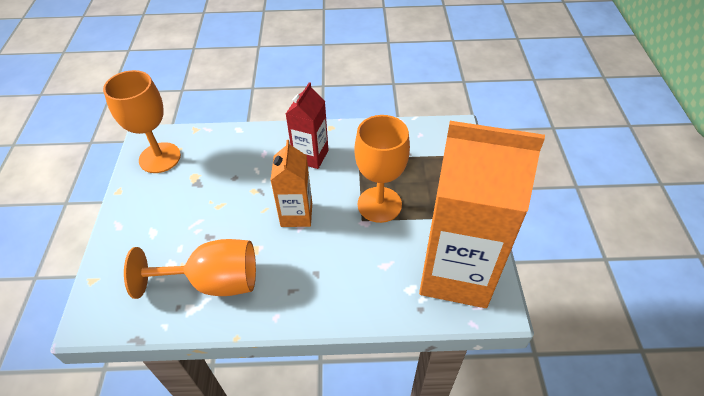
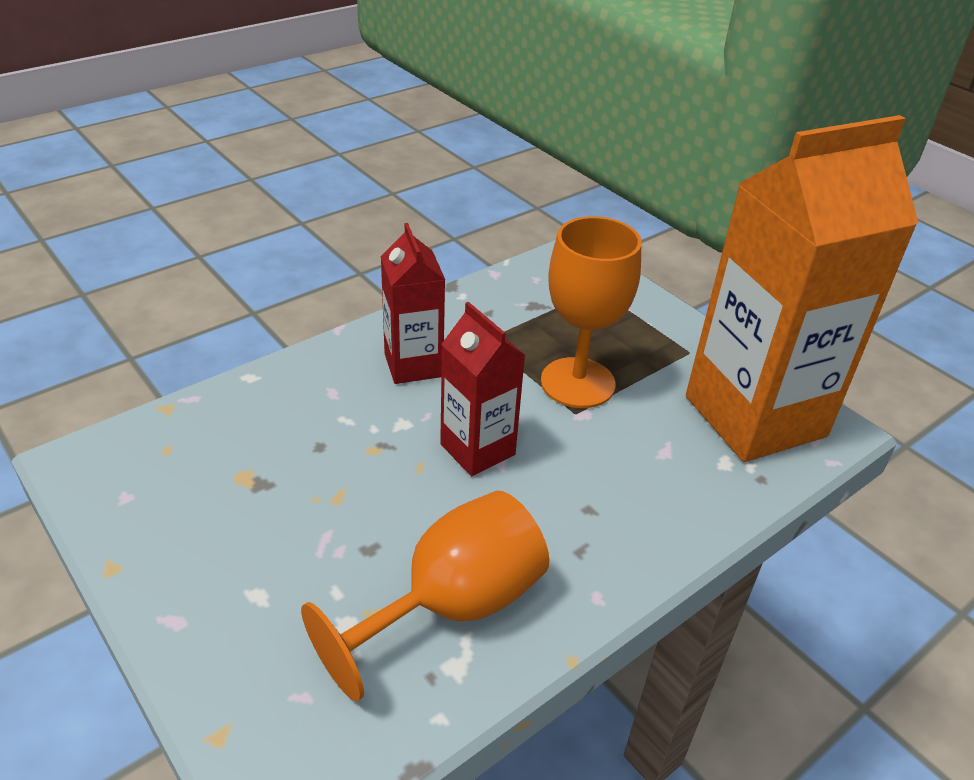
camera: 40 degrees left, 10 degrees down
orange goblet [103,70,181,173] -> none
orange carton [270,140,312,227] -> red carton [440,302,525,476]

